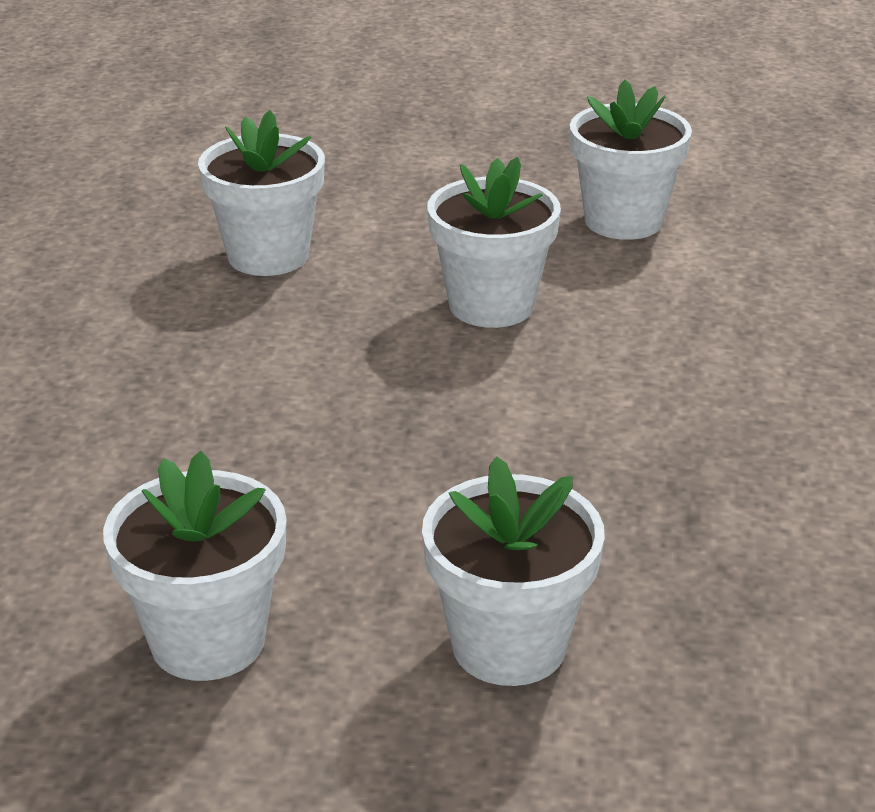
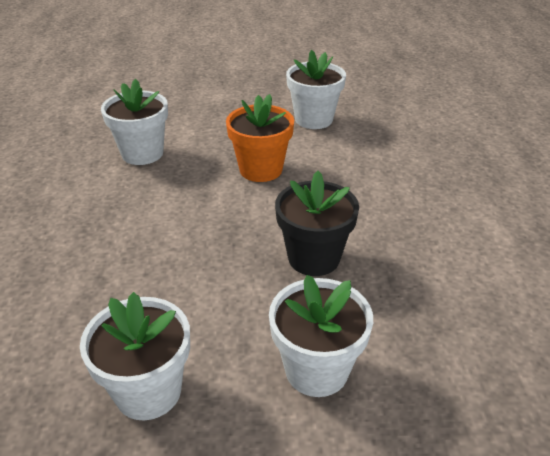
camera: 10 degrees left, 5 degrees up
white flower pot [427,157,561,328] -> orange flower pot [226,94,294,182]
none -> black flower pot [275,171,359,276]

